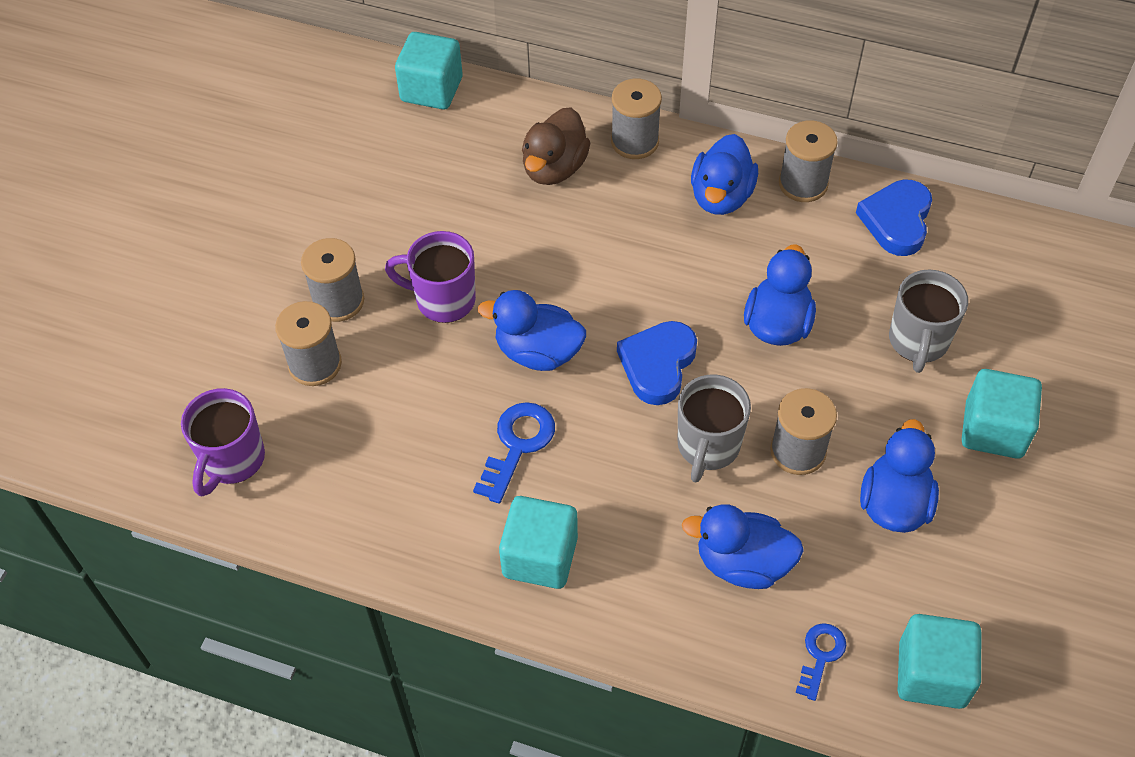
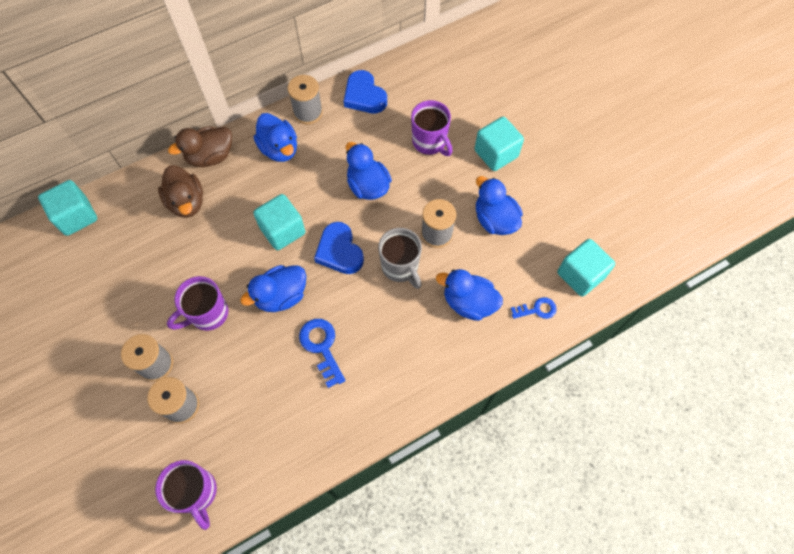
camera: 50 degrees left, 10 degrees up
turquoise cube [499,496,578,589] -> turquoise cube moved to [253,194,305,250]
grey spool [611,79,662,159] -> brown duck [168,126,232,167]
blue duck [682,504,804,589] -> blue duck turned 60 degrees clockwise [436,269,503,321]
blue key [795,623,847,701] -> blue key turned 105 degrees clockwise [511,297,557,319]
grey mug [889,270,968,373] -> purple mug [411,100,453,156]

